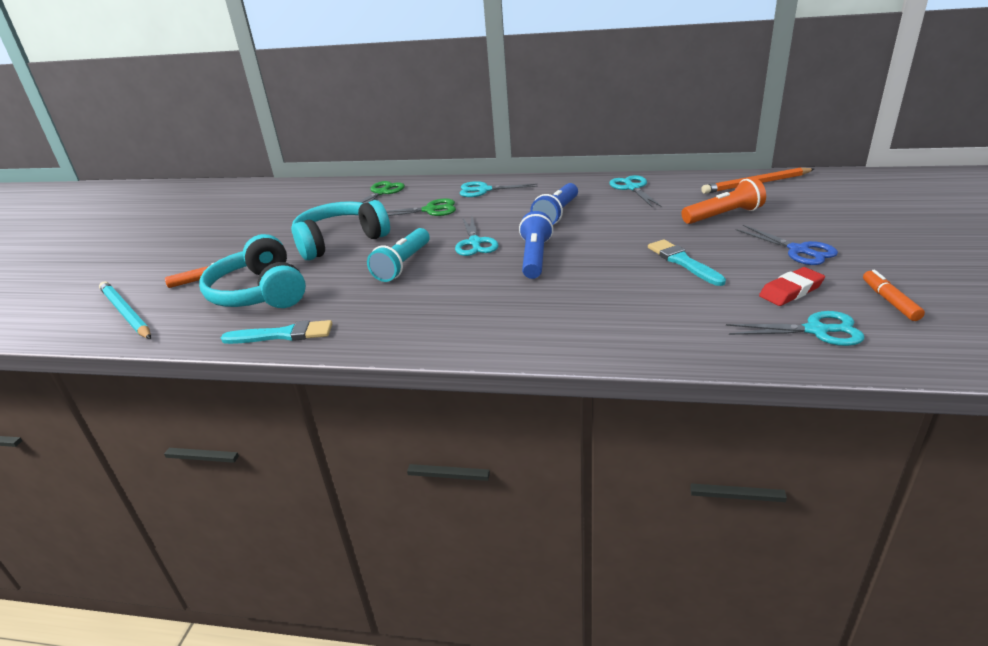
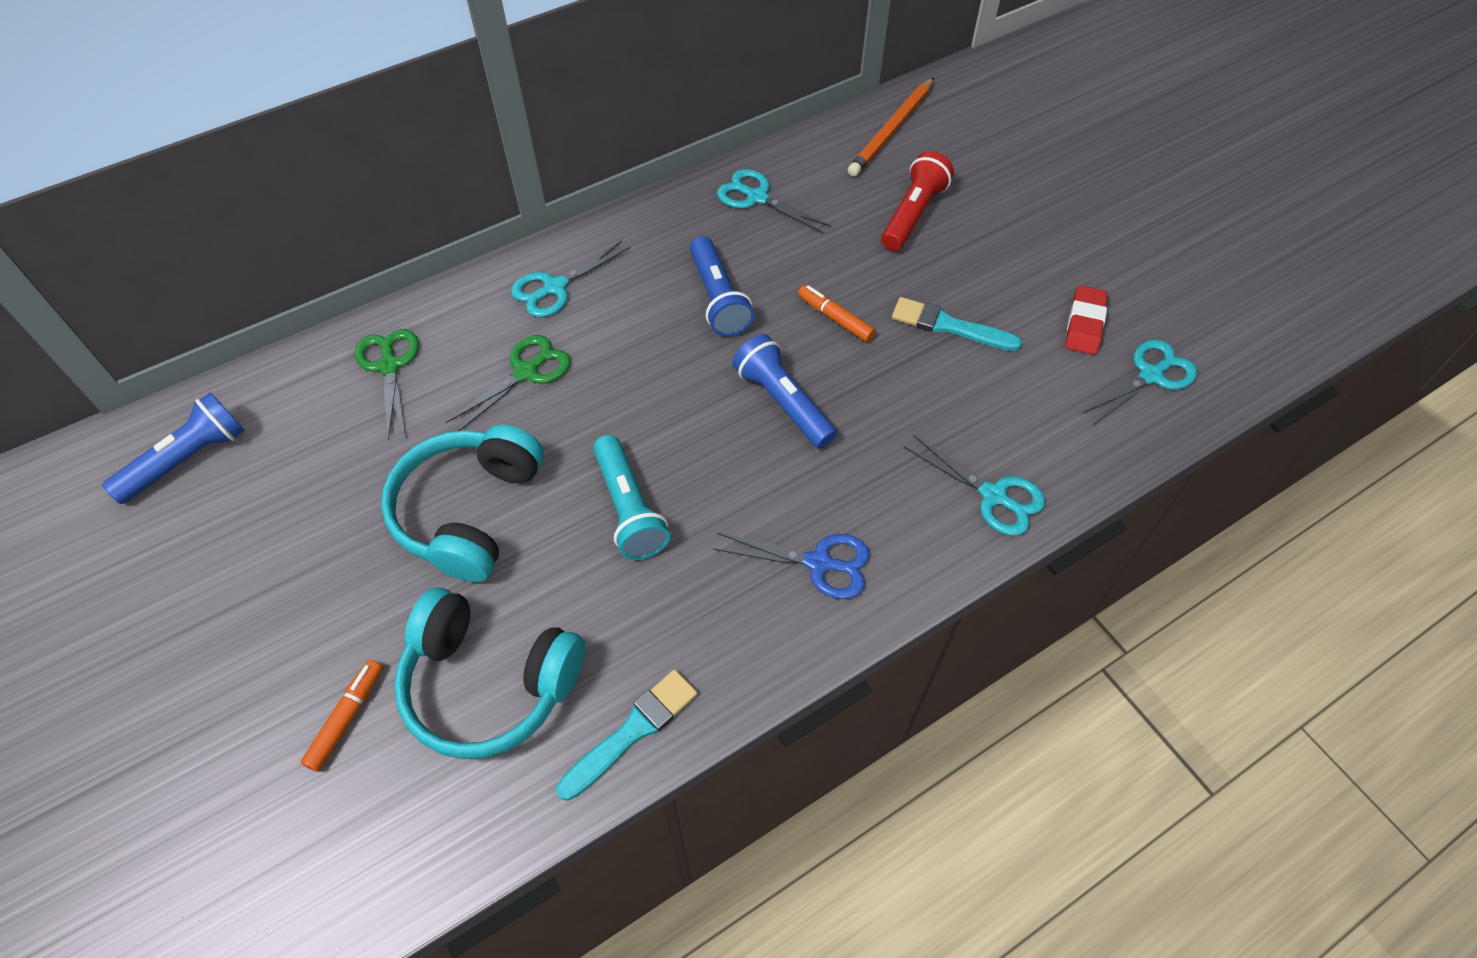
camera: 45 degrees left, 25 degrees up
turquoise pencil [99,281,151,339] -> none
turquoise scissors [455,217,498,256] -> turquoise scissors moved to [904,435,1046,536]
orange flashlight [681,178,766,224] -> red flashlight [881,151,954,251]
blue scissors [736,225,838,265] -> blue scissors moved to [713,533,870,599]
orange marker [863,270,925,321] -> orange marker moved to [798,285,876,342]
none -> blue flashlight [102,393,245,504]

